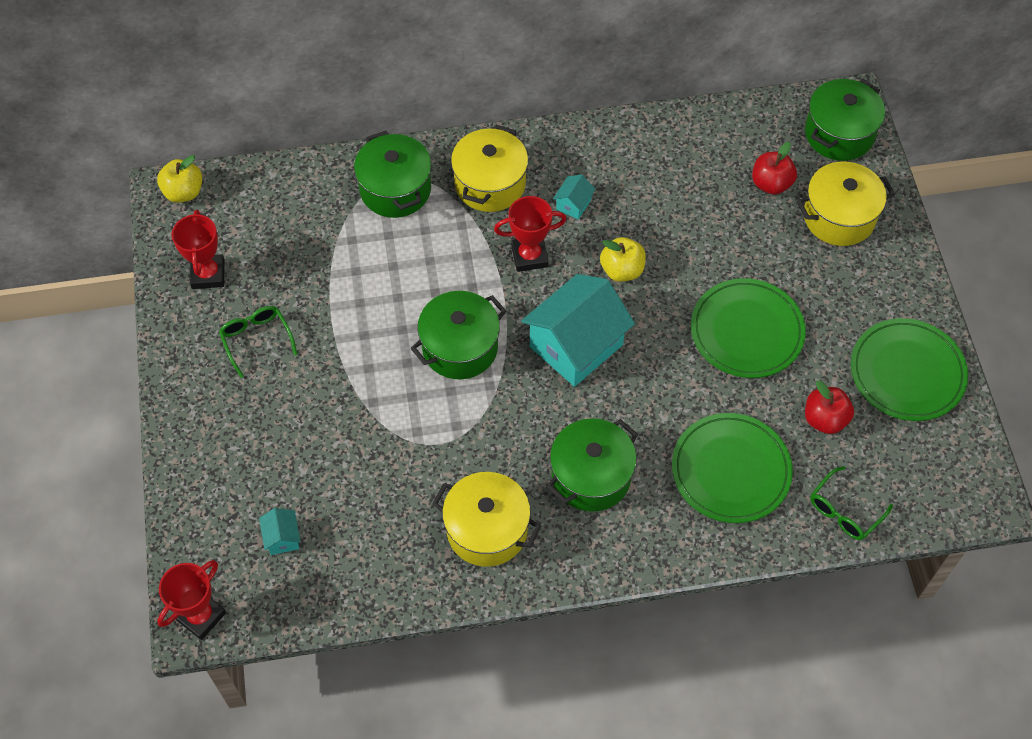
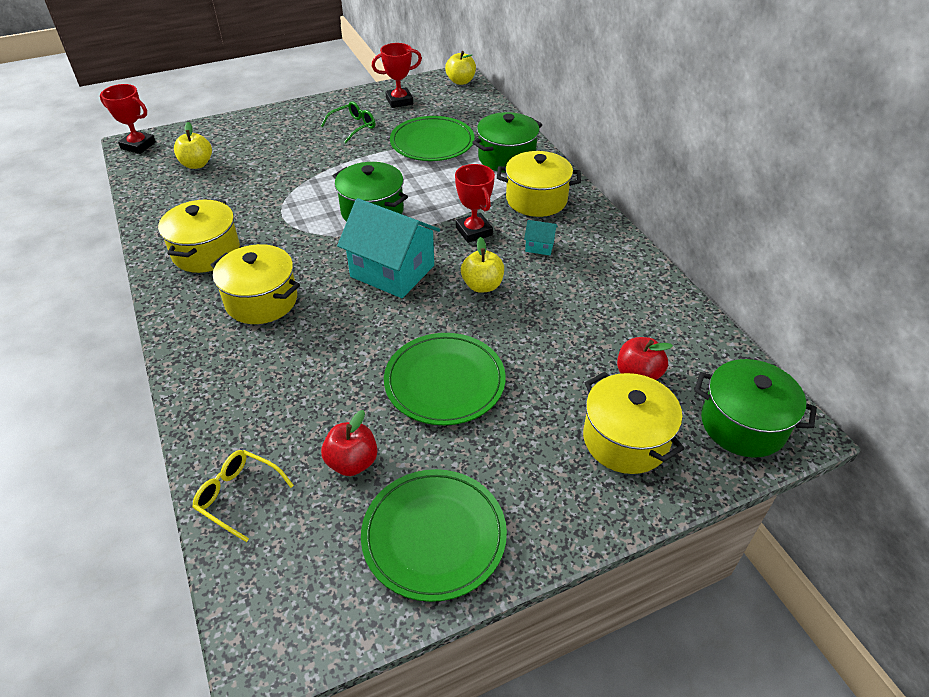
camera: 75 degrees right, 15 degrees down
turquoise house [259,508,300,555] -> yellow apple [174,122,212,169]
green pot [547,418,638,512] -> yellow pot [211,244,300,324]
green plate [672,413,793,523] -> green plate moved to [390,116,475,161]
green glasses [810,466,893,540] -> yellow glasses [192,450,294,542]

